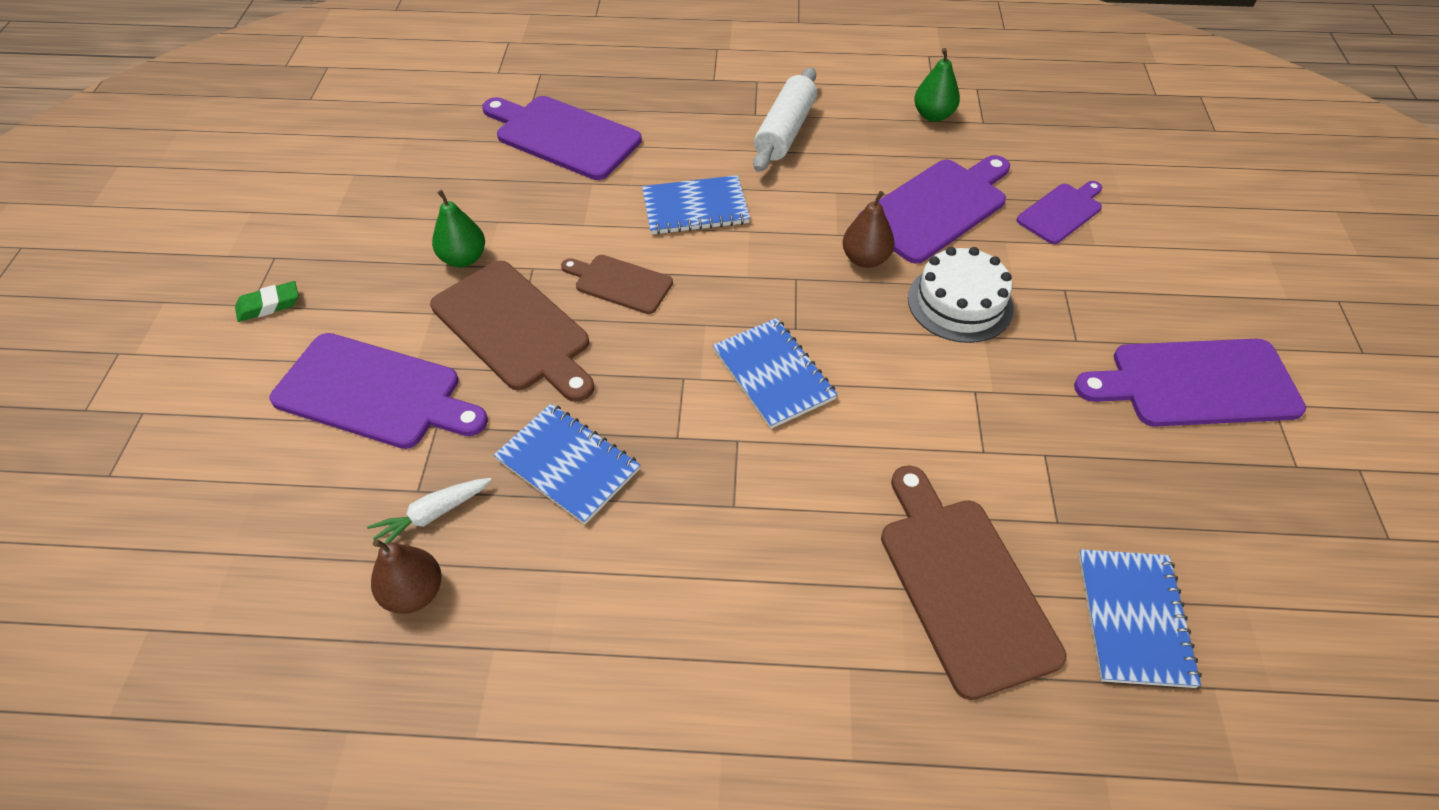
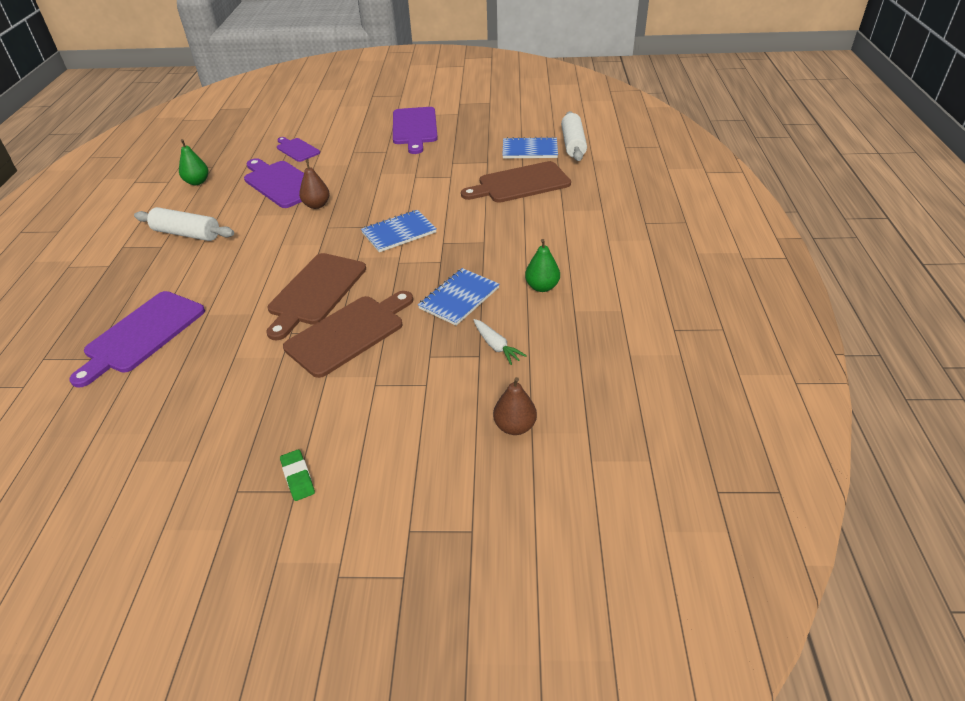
camera: 90 degrees left, 10 degrees down
purple cutting board [270,333,488,449] -> none
brown pear [371,539,442,614] -> brown pear moved to [493,377,537,435]
green pear [432,190,485,267] -> green pear moved to [525,239,560,292]
brown cutting board [561,255,673,314] -> brown cutting board [266,253,366,340], size x1.72
blue notebook [642,175,750,235] -> none
white cake [908,247,1014,343] -> none
none -> white rolling pin [561,111,587,161]

